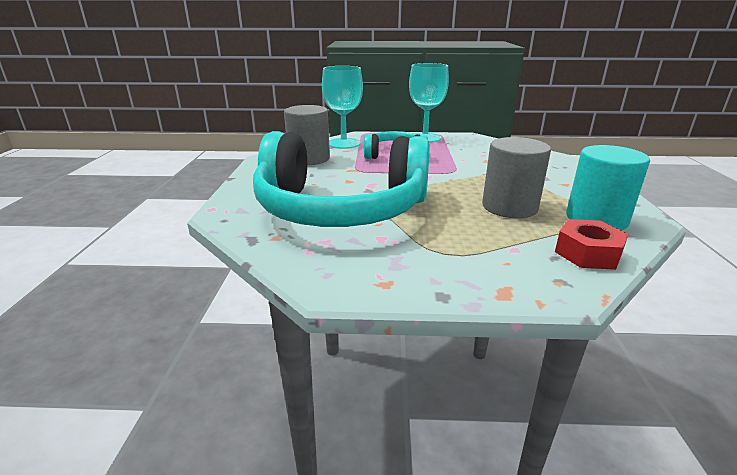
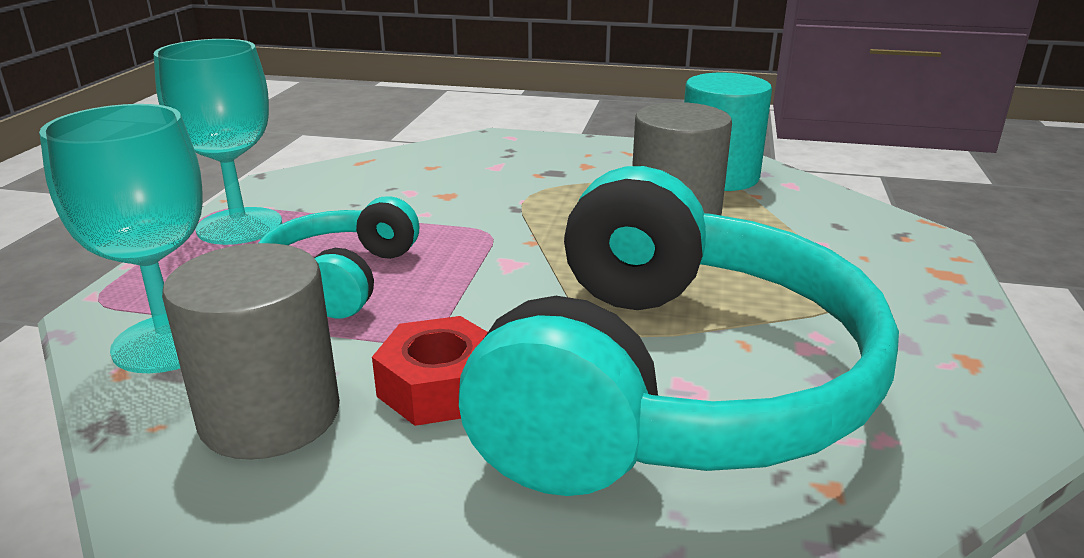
camera: 80 degrees left, 0 degrees up
red nut [555,219,628,270] -> red nut moved to [372,316,488,426]

